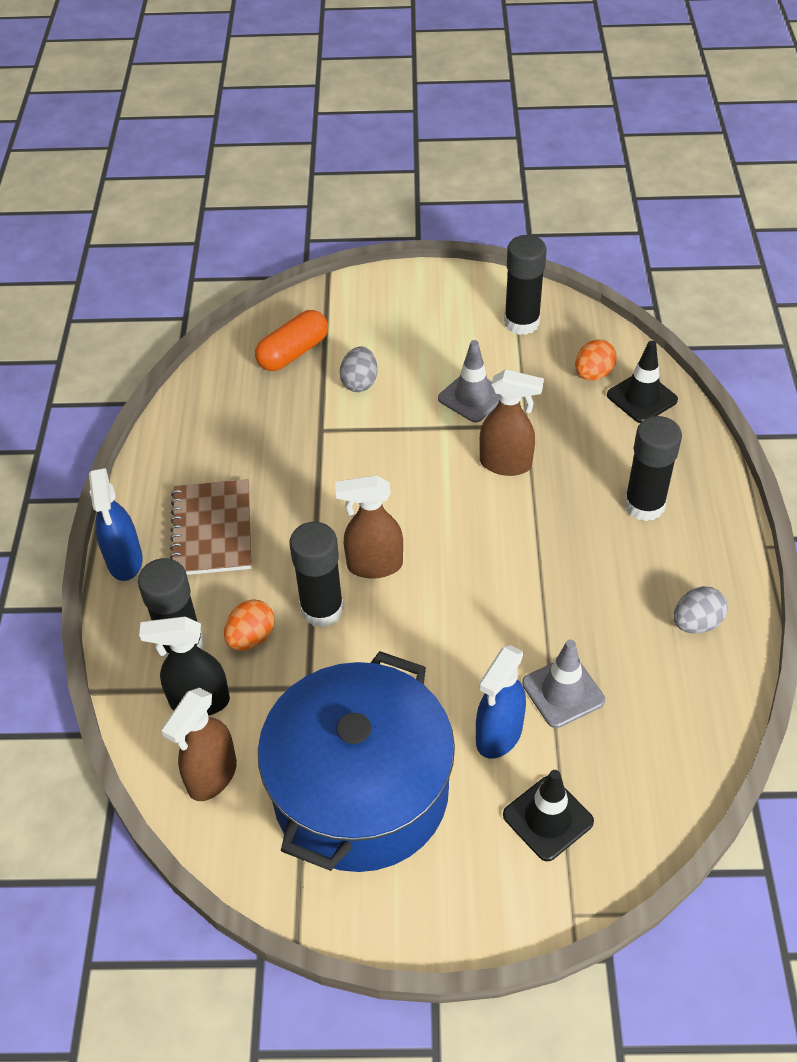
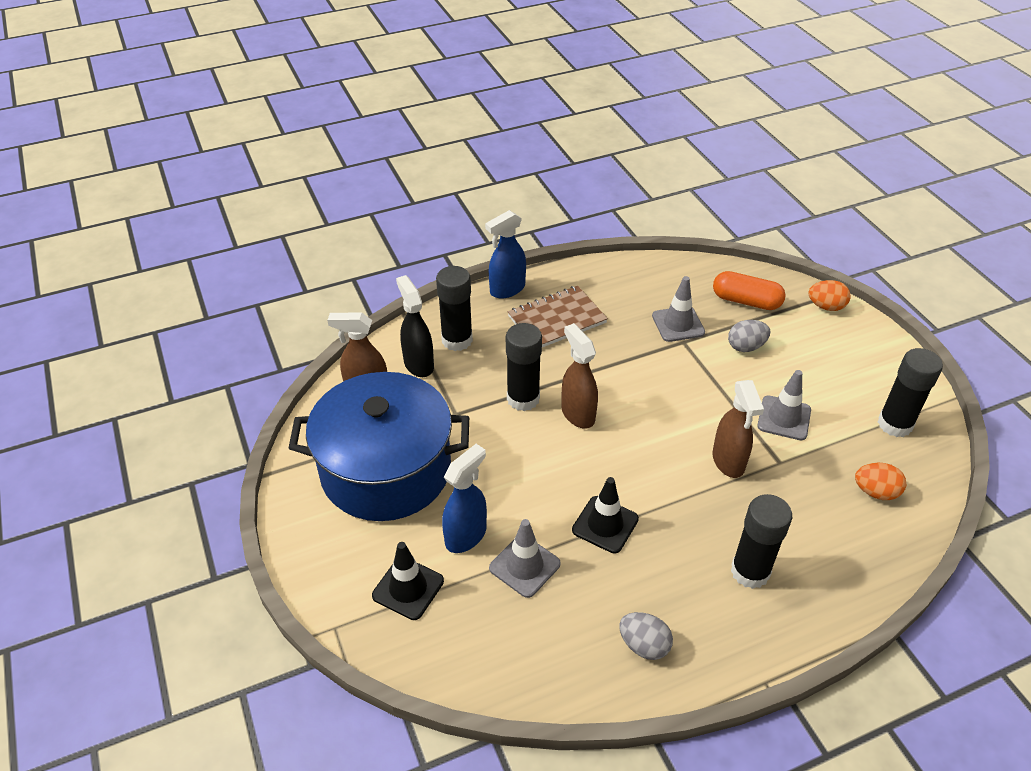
camera: 65 degrees right, 5 degrees down
orange egg [224,599,275,650] -> orange egg moved to [808,280,851,311]
blue spray bottle [476,645,526,759] -> blue spray bottle turned 120 degrees clockwise [442,444,487,553]
black traffic cone [607,341,678,423] -> black traffic cone moved to [572,477,639,553]
none -> grey traffic cone [652,276,705,342]

